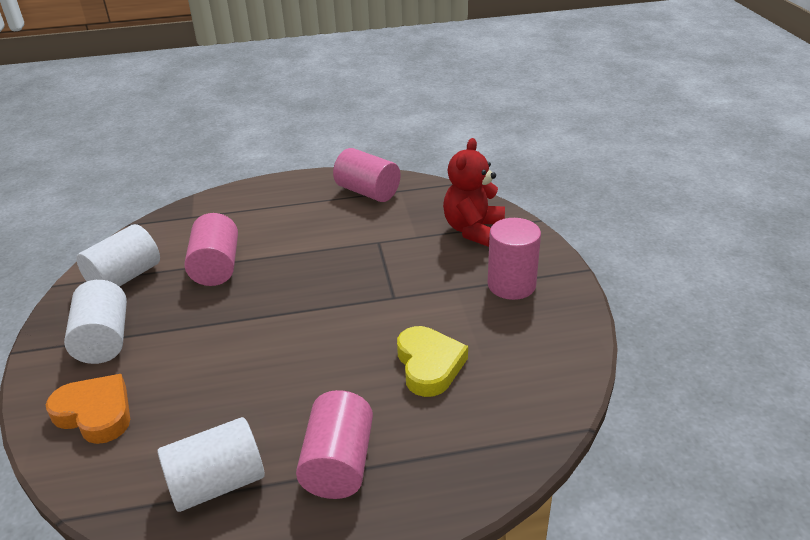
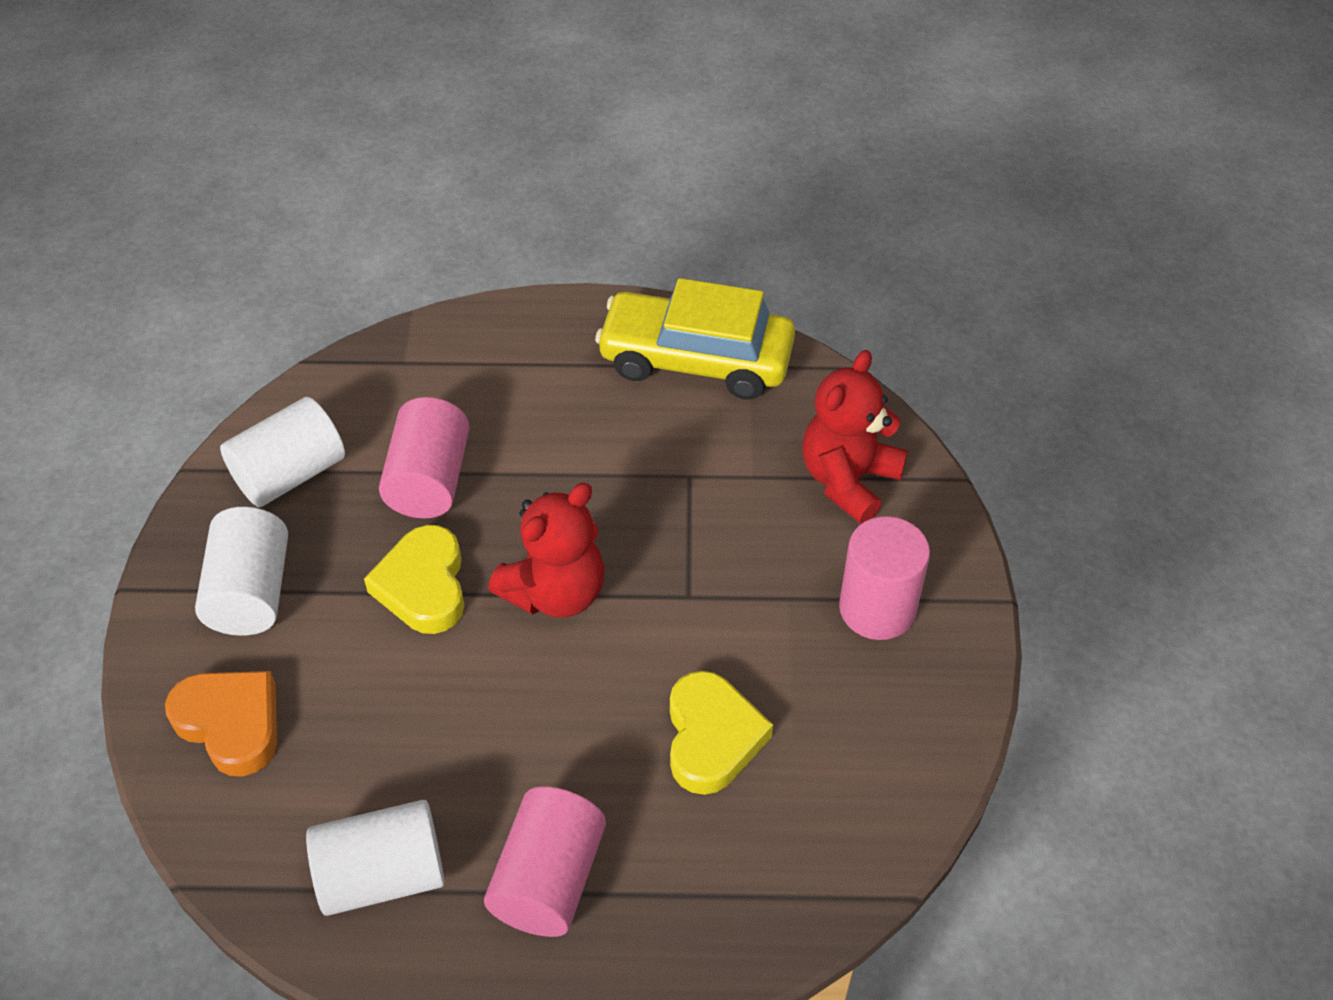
camera: 10 degrees right, 15 degrees up
pink cylinder [333,148,401,202] -> yellow car [595,278,795,400]
none -> yellow heart [364,525,465,634]
none -> red teddy bear [488,483,605,618]

